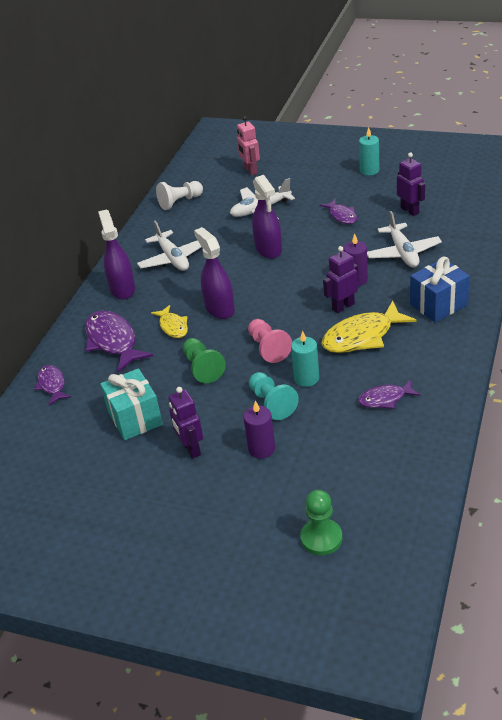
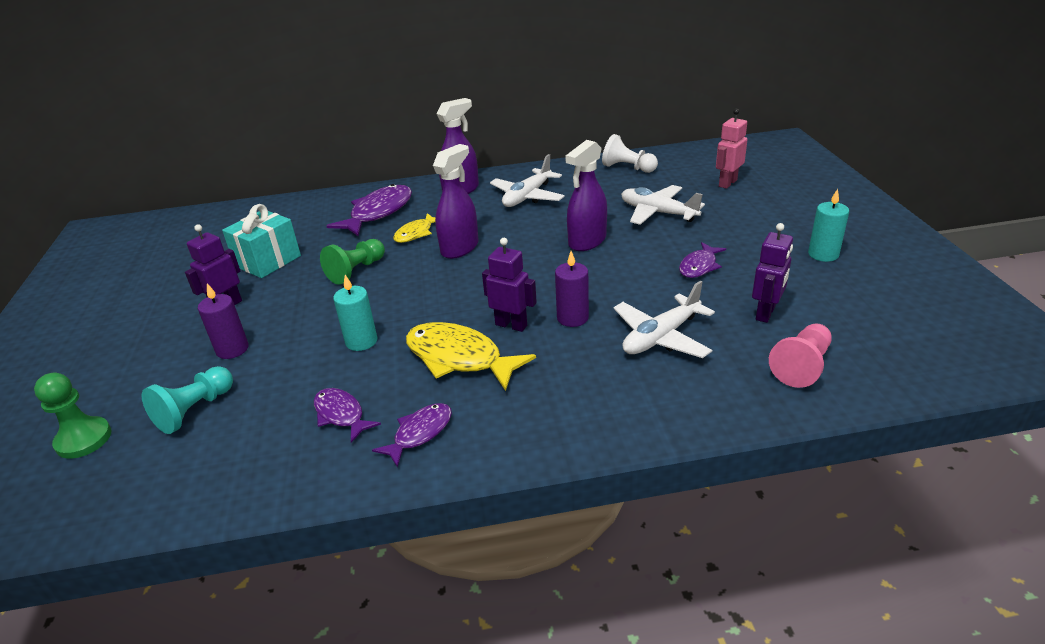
camera: 60 degrees right, 5 degrees down
purple fish [34,365,71,405] -> purple fish moved to [372,403,452,467]
pink pawn [248,319,292,363] -> pink pawn moved to [769,323,832,388]
turquoise pawn [249,372,299,420] -> turquoise pawn moved to [142,366,233,434]
blue gift [410,257,470,322] -> none

